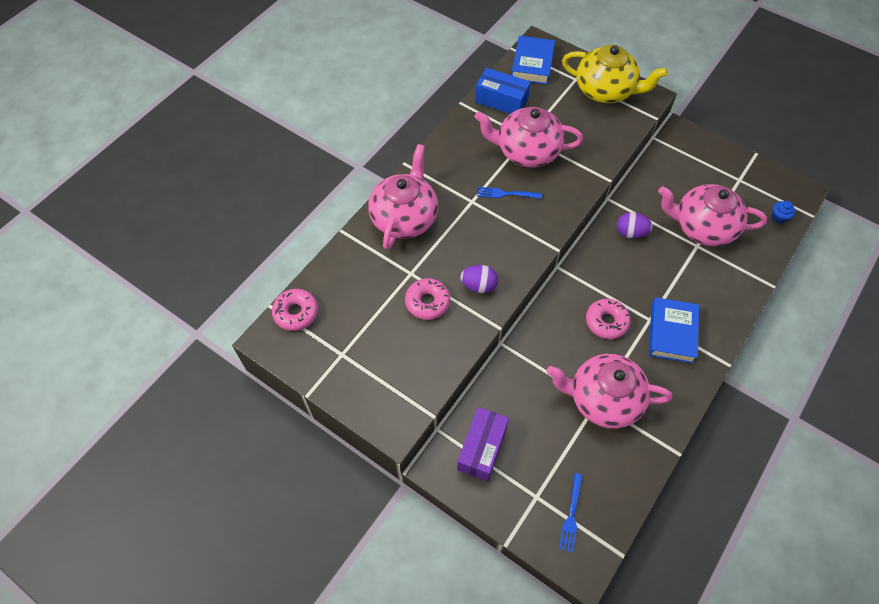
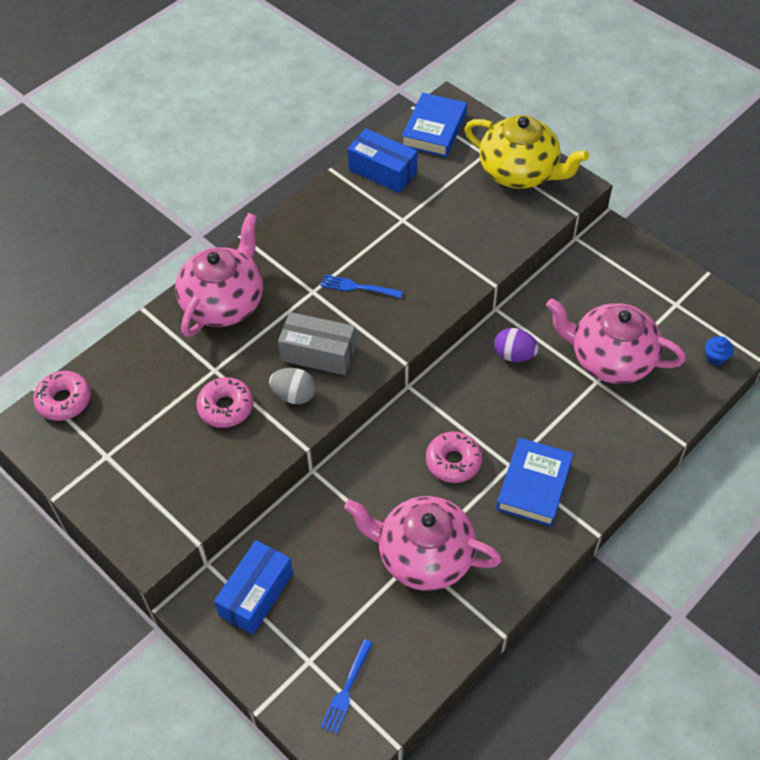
camera: 10 degrees right, 5 degrees down
purple box [457,407,509,482] -> blue box [214,540,293,635]
purple egg [460,265,498,293] -> grey egg [269,368,316,404]
pink teapot [474,107,583,168] -> none
none -> grey box [278,312,356,375]

